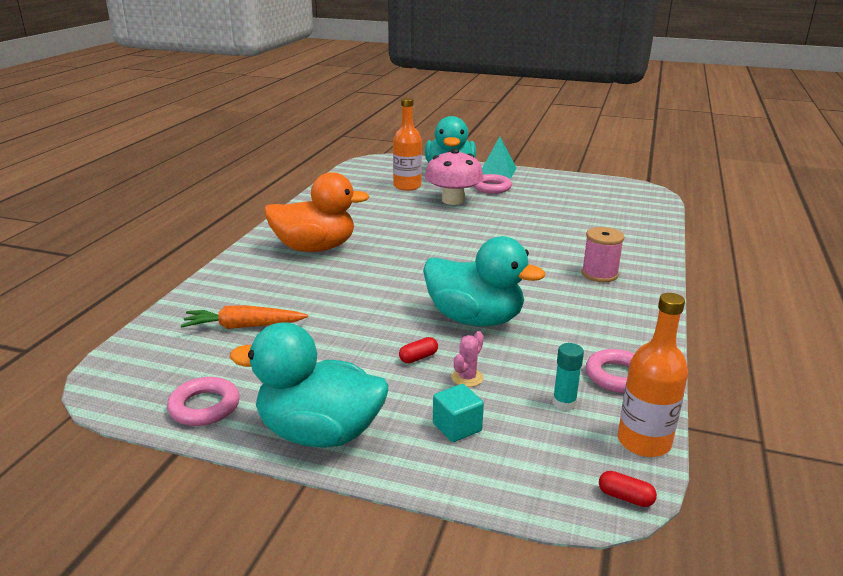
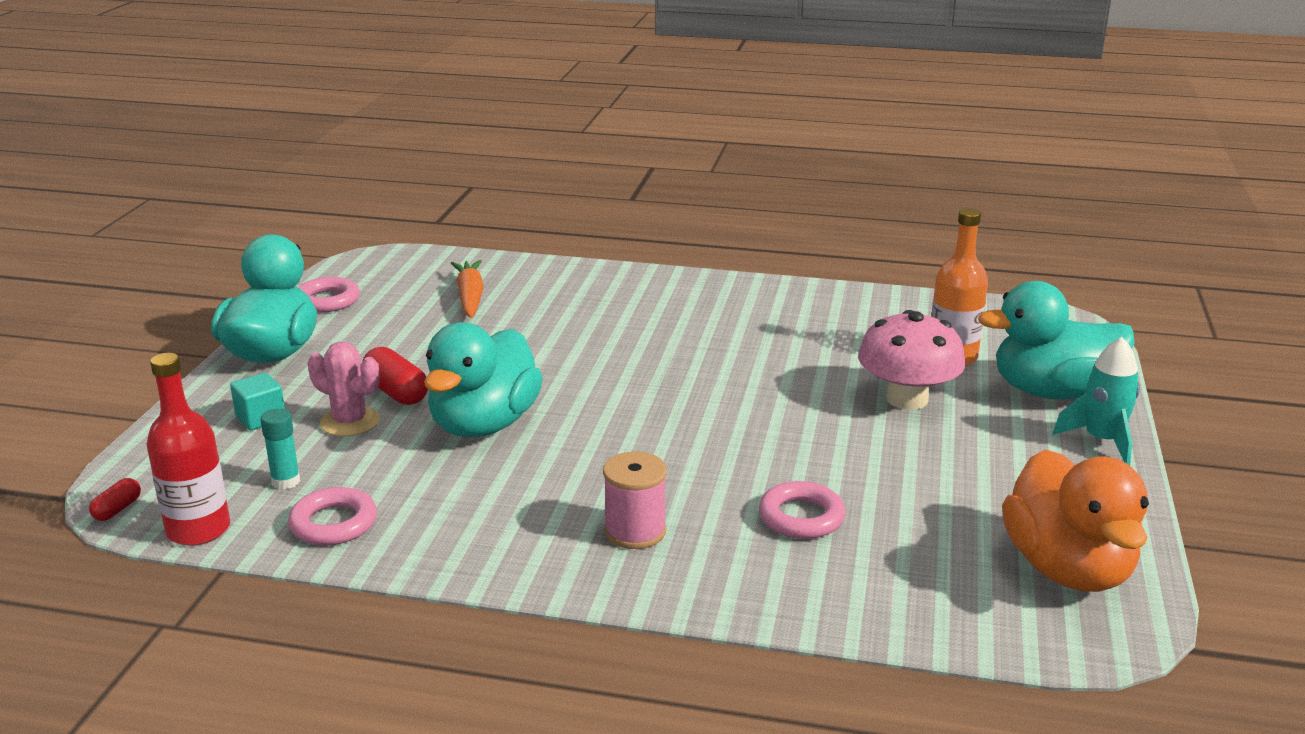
camera: 85 degrees right, 0 degrees up
orange duck [264,172,370,252] -> orange duck moved to [1002,449,1149,592]
red capsule [399,337,438,363] -> red capsule [362,347,428,405], size x1.79
pink cactus [451,331,484,387] -> pink cactus [308,341,380,436], size x1.56
pink ring [473,174,512,194] -> pink ring moved to [759,481,846,539]
turquoise pyramid [482,137,516,178] -> turquoise rocket [1053,337,1140,466]
orange bottle [618,293,688,457] -> red bottle [146,353,230,546]

